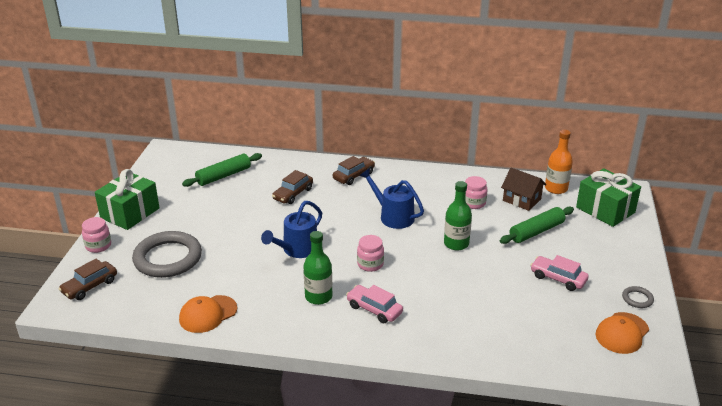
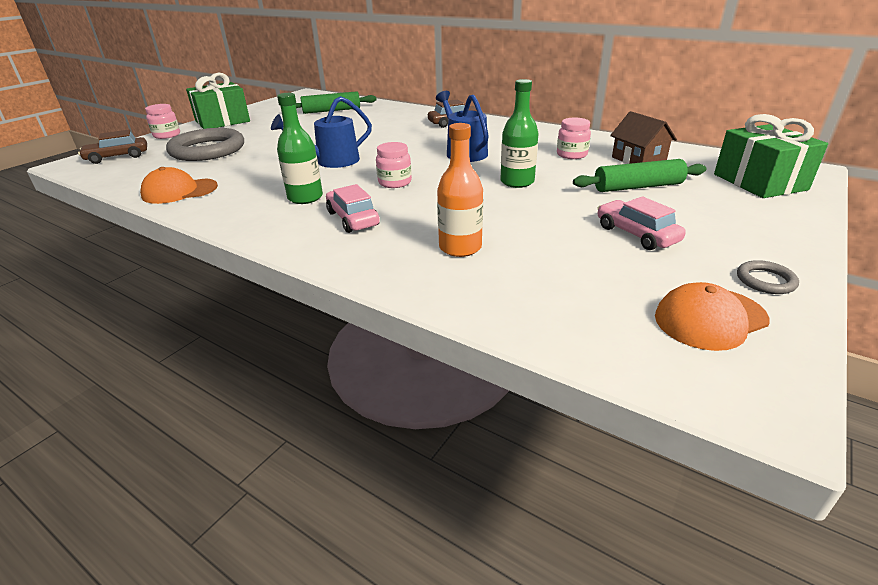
camera: 25 degrees right, 0 degrees up
brown car [272,170,313,204] -> none
orange bottle [545,130,573,194] -> orange bottle moved to [437,123,483,257]

